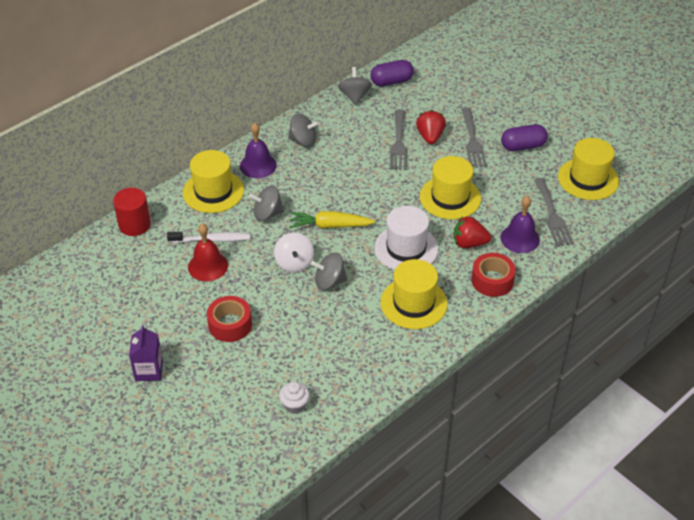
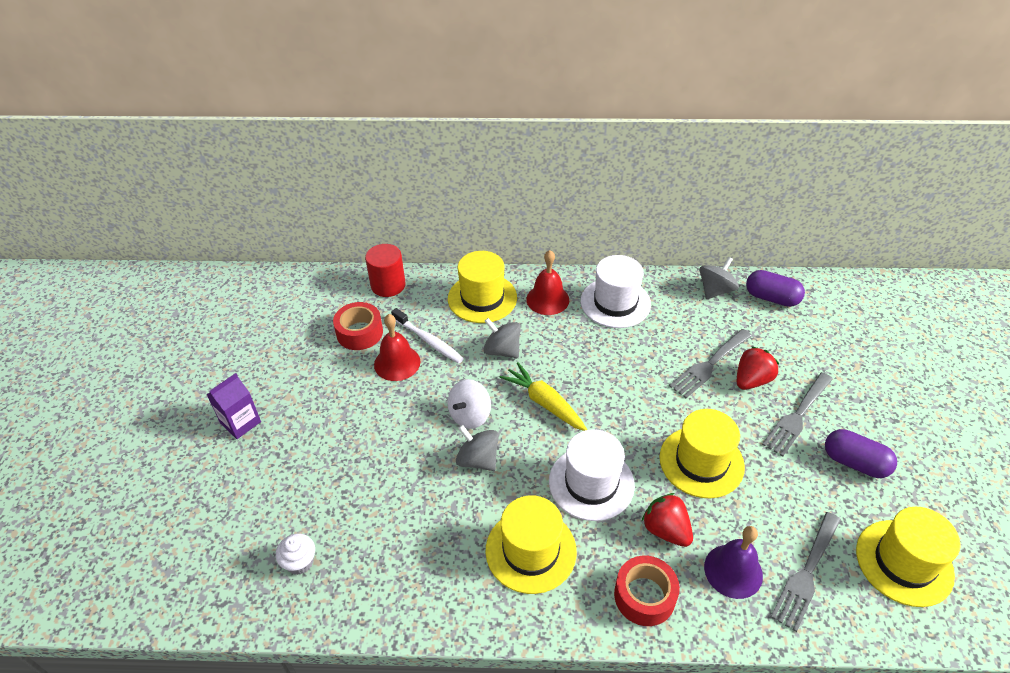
camera: 45 degrees right, 0 degrees up
red tape [207,296,252,342] -> red tape moved to [333,302,383,350]
purple bell [240,123,277,178] -> red bell [526,250,569,315]
grey spinning top [288,113,319,147] -> white hat [581,255,651,328]

